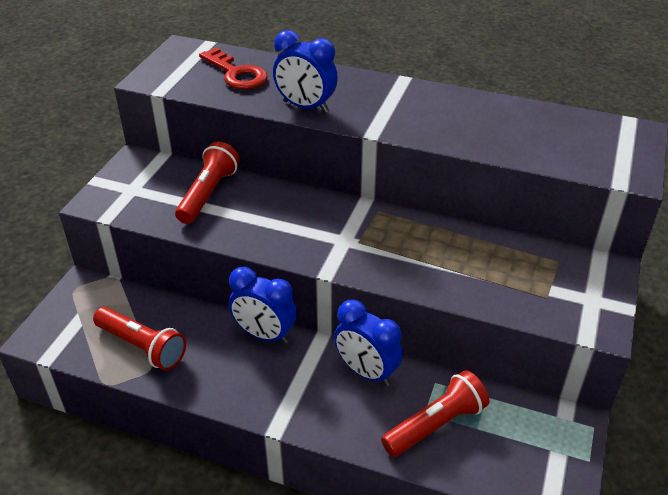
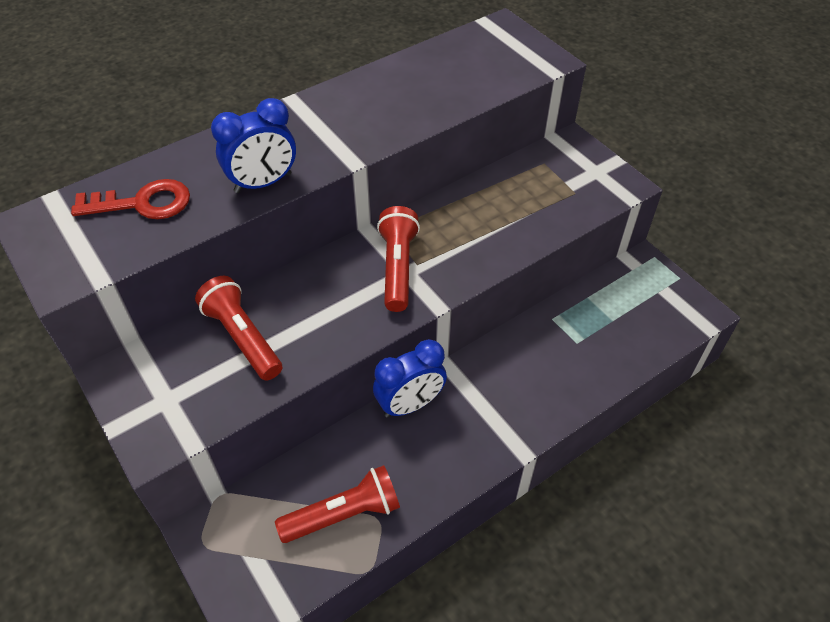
camera: 55 degrees left, 10 degrees up
blue clock [334,300,403,386] -> none
red flashlight [381,370,489,457] -> red flashlight moved to [377,206,420,312]

